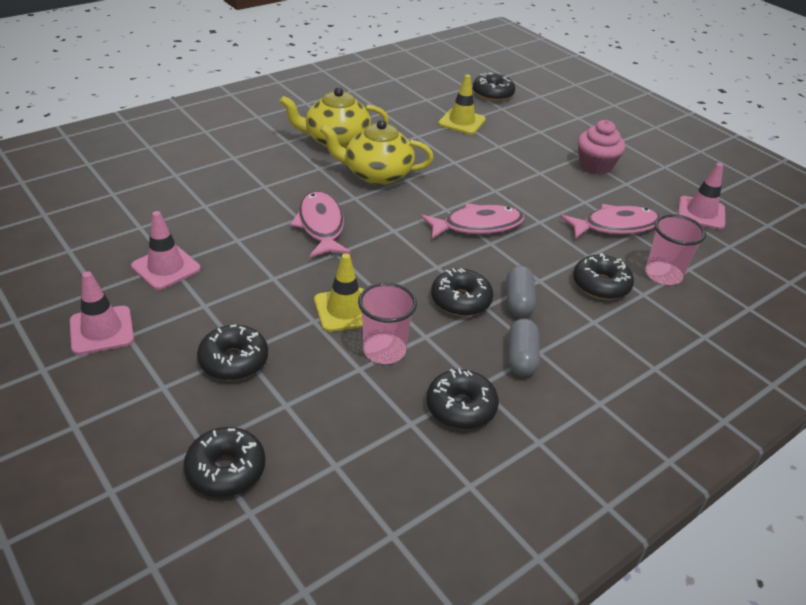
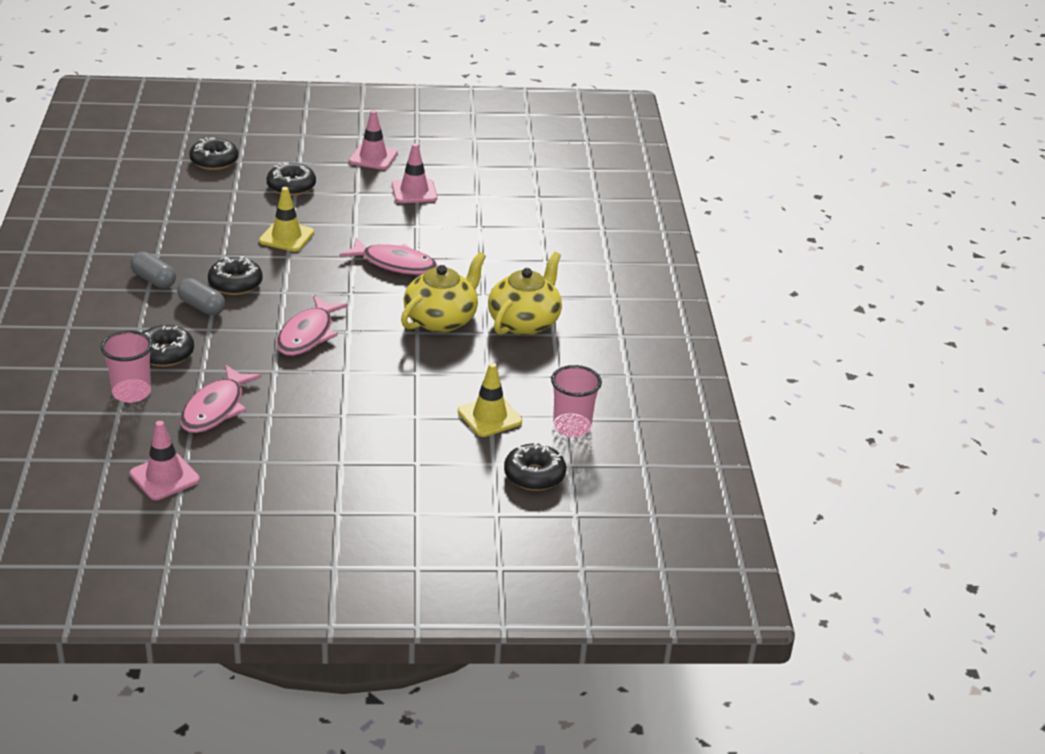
camera: 125 degrees right, 5 degrees down
pink cup [358,282,417,364] -> pink cup moved to [551,365,602,437]
black donut [426,369,499,430] -> none
pink cupcake [578,120,625,174] -> none

